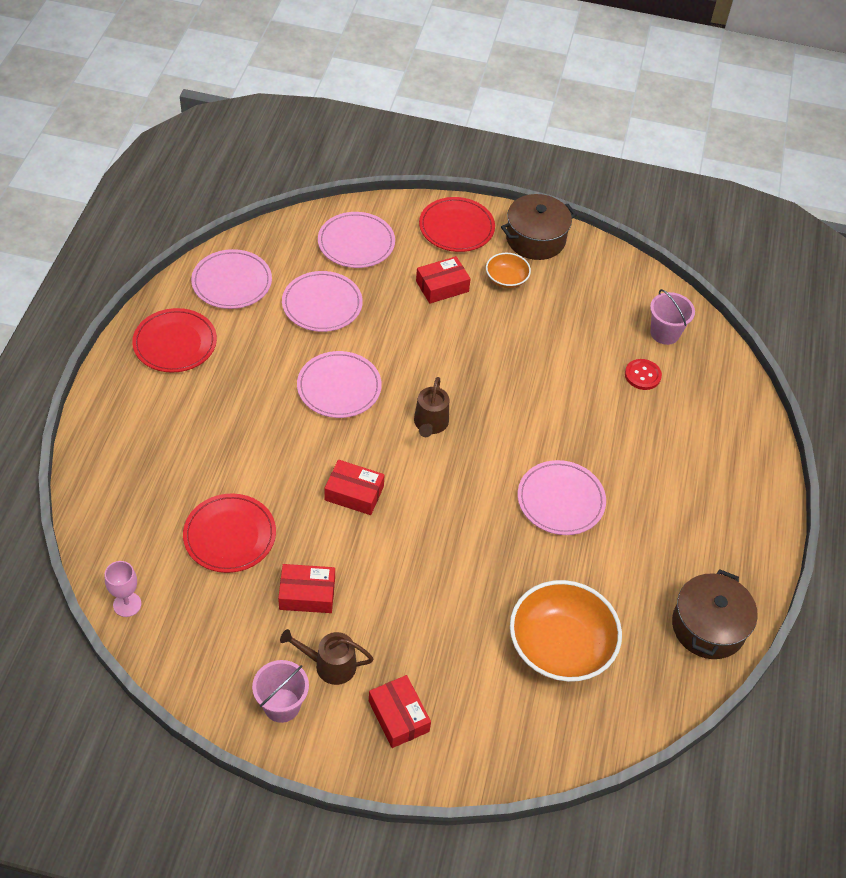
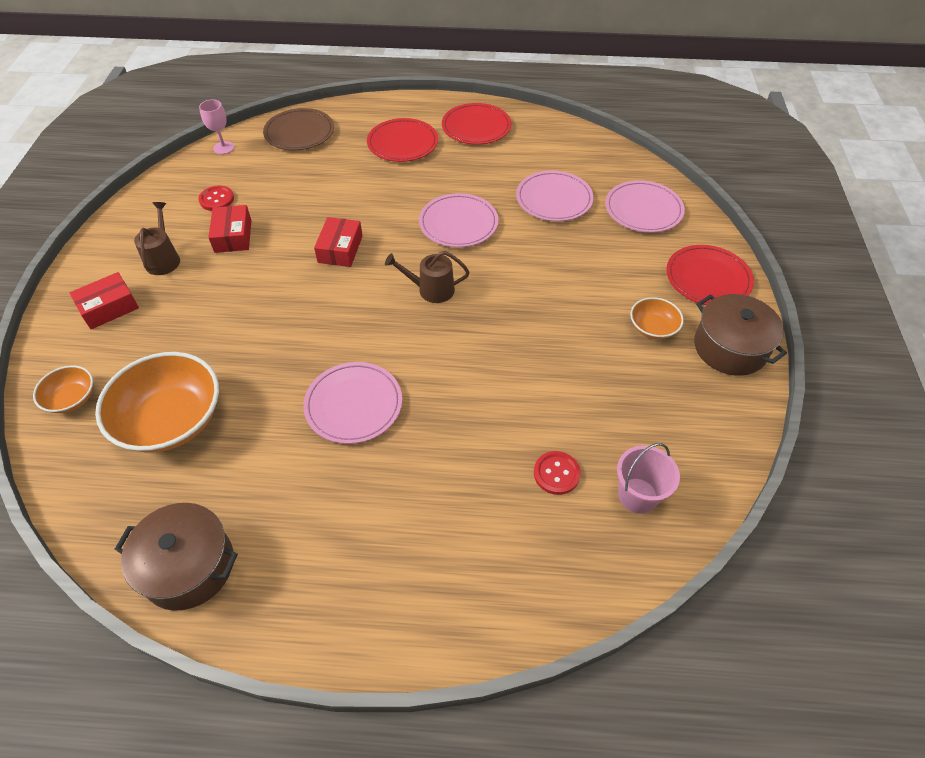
camera: 85 degrees right, 0 degrees up
red plate [183,493,276,573] -> red plate moved to [367,118,438,162]
pink plate [191,249,272,309] -> none
pink bucket [252,660,309,723] -> none
red box [416,256,471,304] -> none
none -> orange bowl [33,366,93,413]
none -> red button [198,186,234,211]
none -> brown plate [263,108,334,150]

